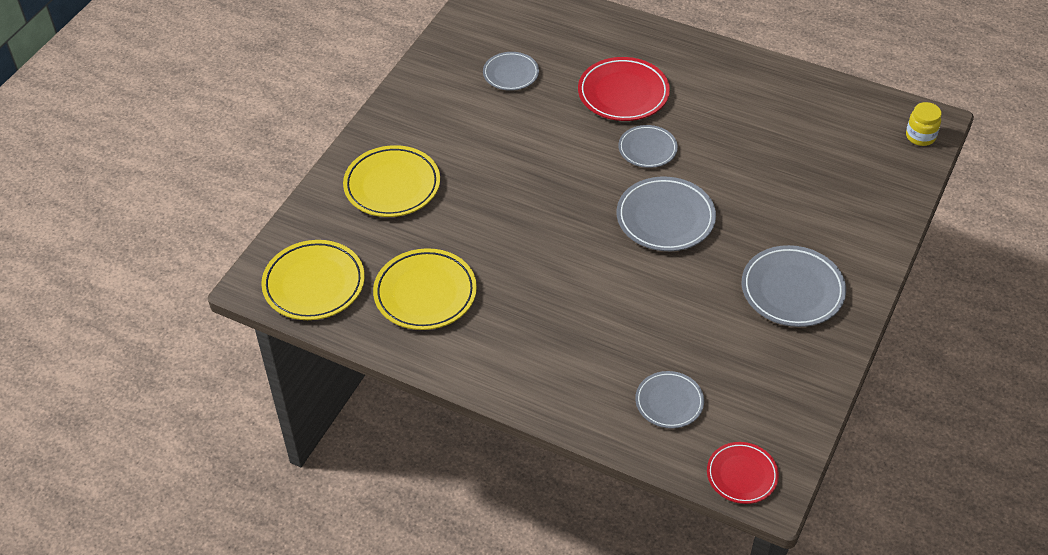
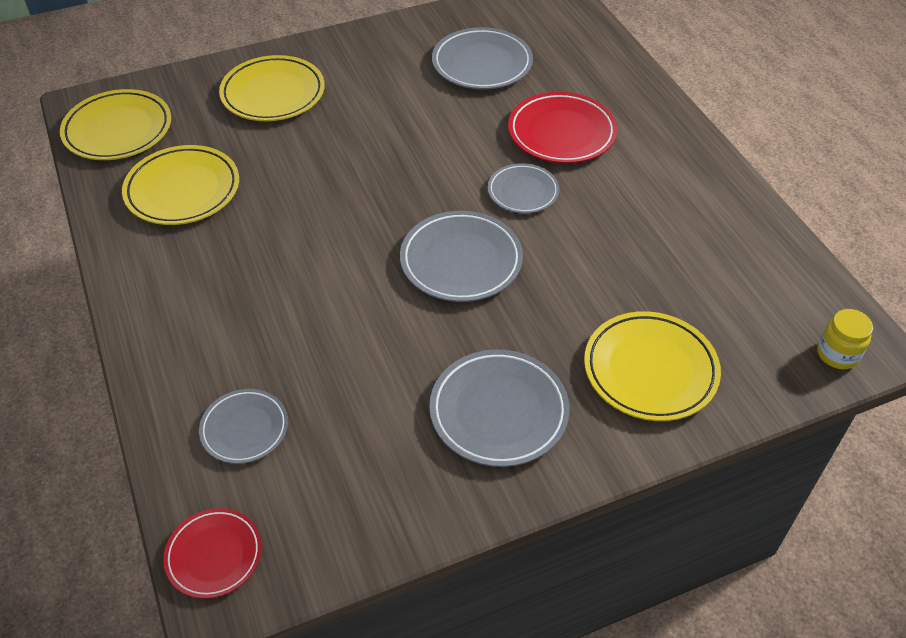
camera: 40 degrees right, 0 degrees up
grey plate [483,52,539,91] -> grey plate [432,27,533,89], size x1.60
none -> yellow plate [584,311,721,421]

